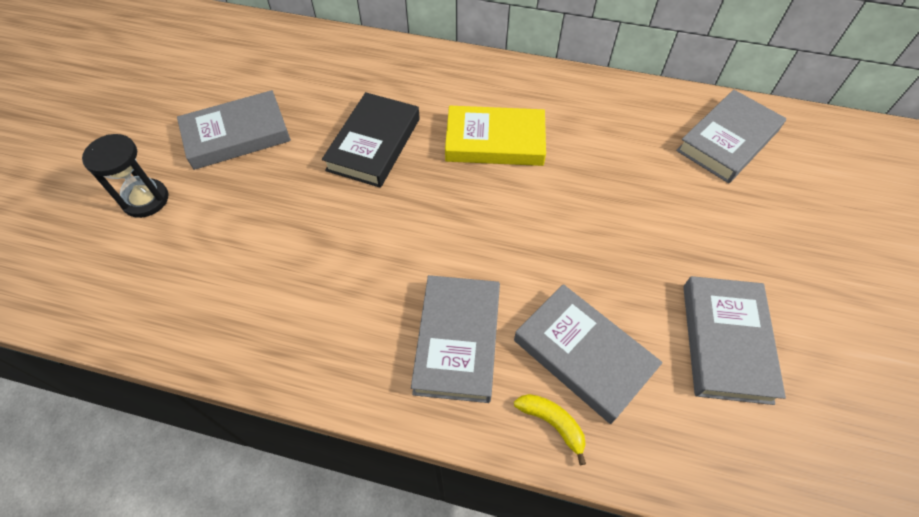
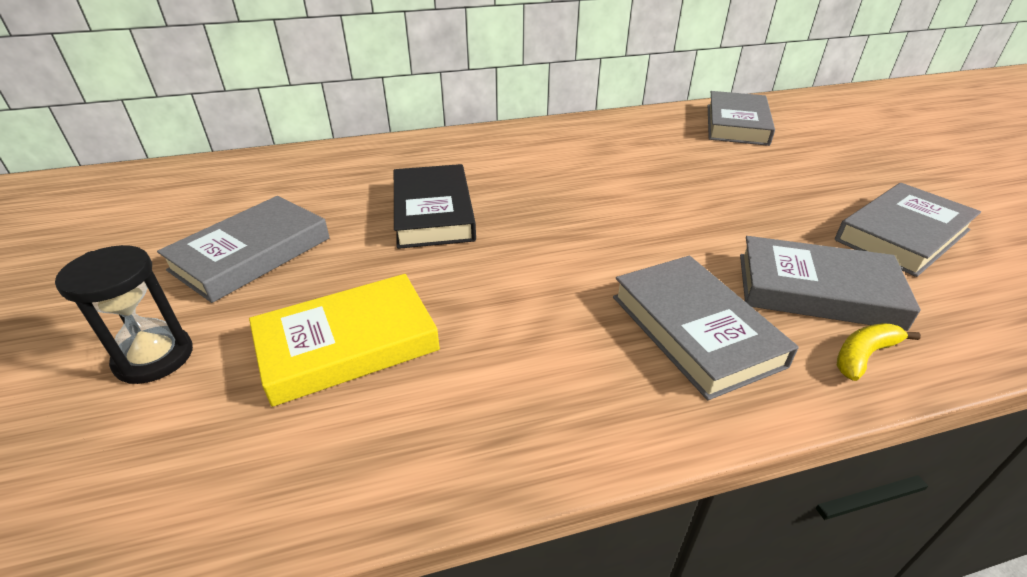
camera: 30 degrees left, 20 degrees down
yellow book [445,106,546,166] -> yellow book moved to [249,274,440,407]
yellow banana [514,394,586,465] -> yellow banana turned 45 degrees counterclockwise [837,323,921,381]
grey book [683,276,786,405] -> grey book turned 75 degrees clockwise [835,183,981,277]

